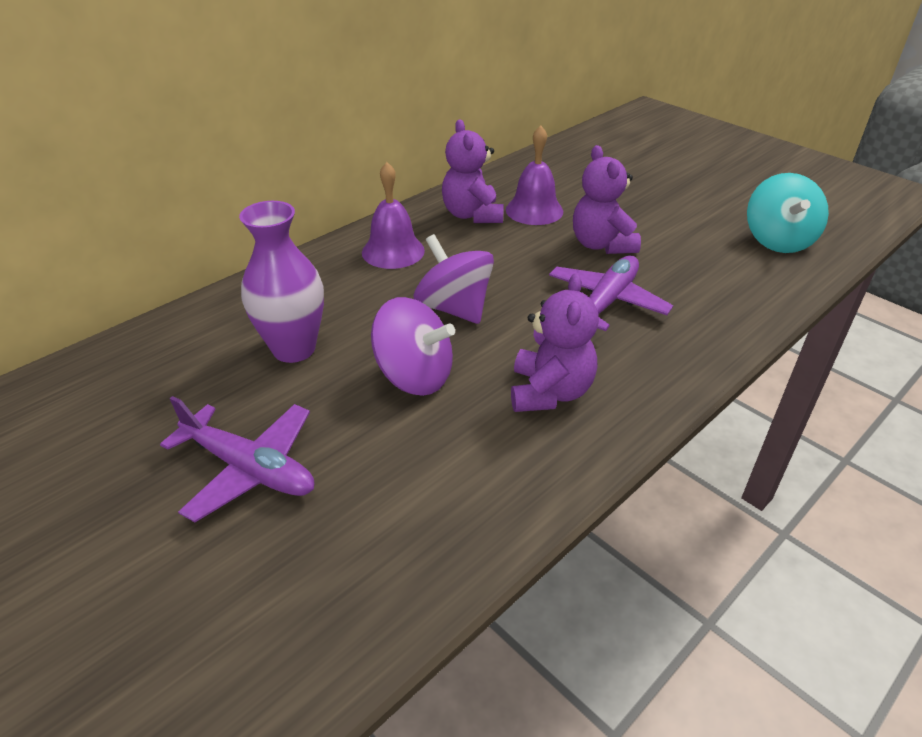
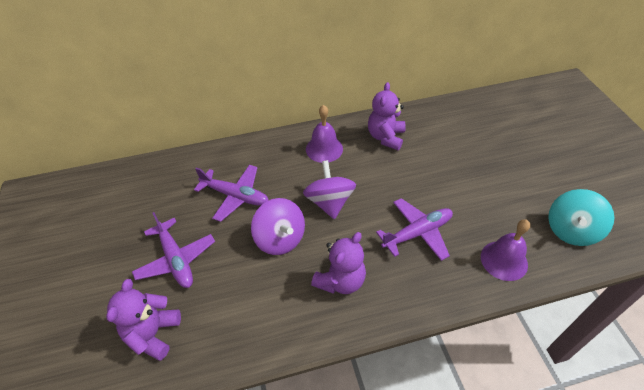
camera: 30 degrees right, 10 degrees up
purple vase [239,201,324,363] -> purple plane [194,165,269,222]
purple bell [506,125,563,225] -> purple bell moved to [481,219,530,281]
purple teddy bear [573,145,641,254] -> purple teddy bear moved to [106,279,181,361]

